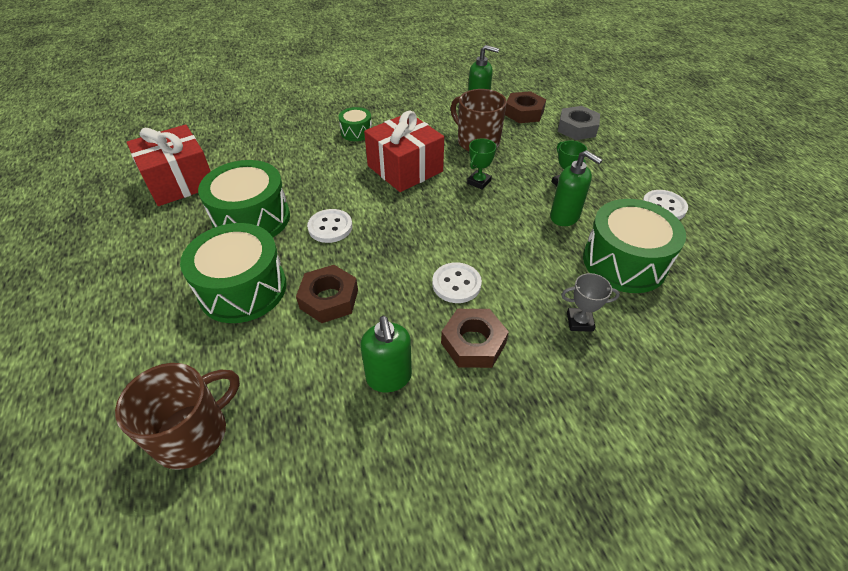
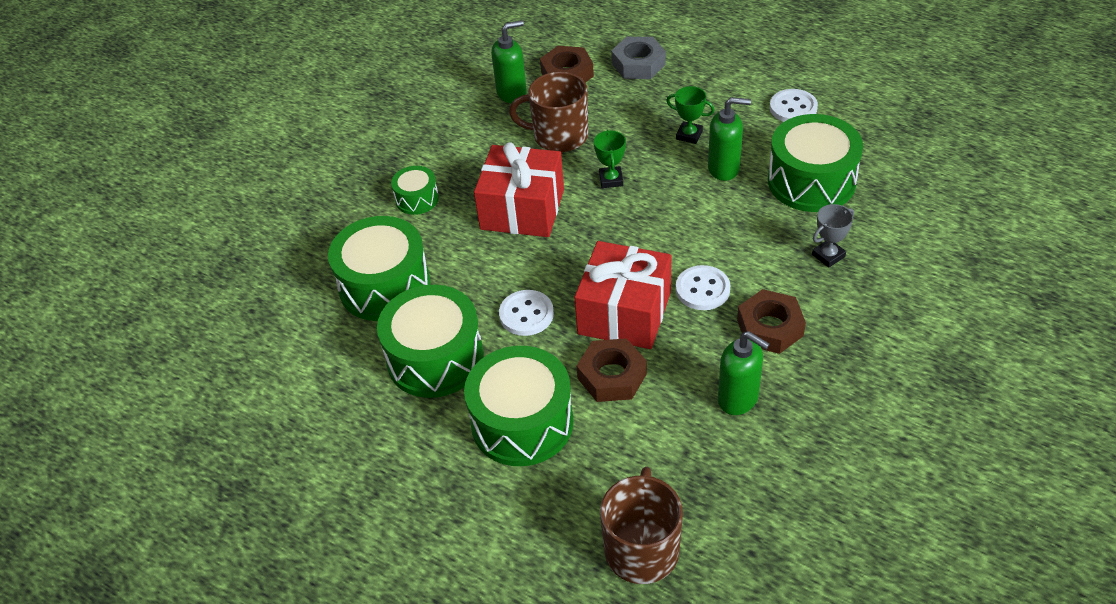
camera: 35 degrees left, 0 degrees up
red gift [126,124,211,206] -> red gift moved to [574,241,671,349]
none -> green drum [328,216,430,321]

